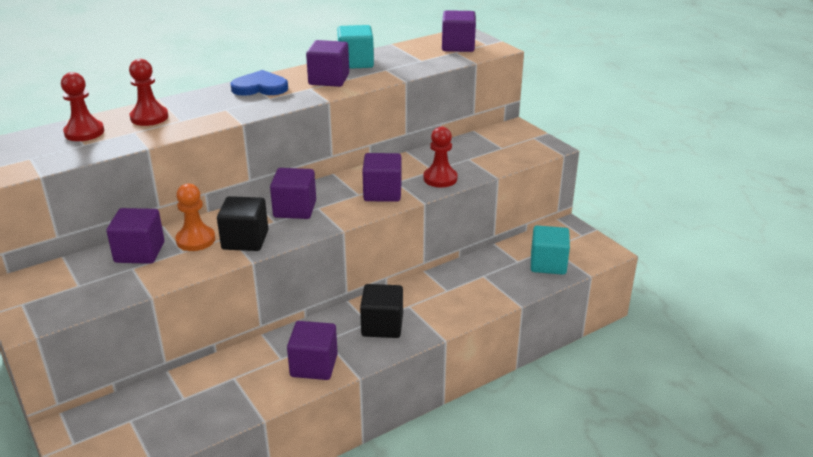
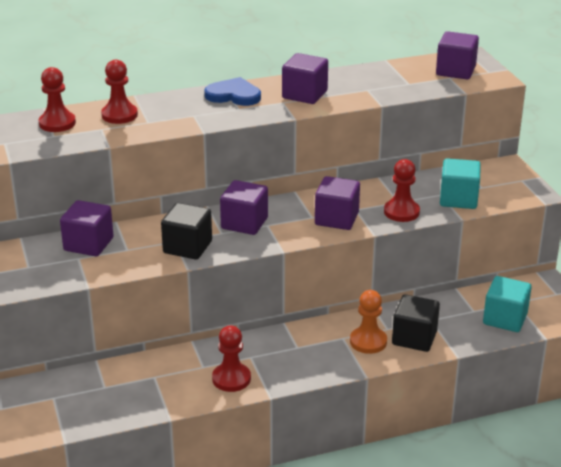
camera: 15 degrees right, 0 degrees up
orange pawn [175,184,215,251] -> orange pawn moved to [350,290,387,354]
purple cube [287,321,338,380] -> red pawn [212,326,251,392]
turquoise cube [337,25,374,69] -> turquoise cube moved to [440,158,481,209]
black cube [360,284,403,338] -> black cube moved to [392,294,440,352]

